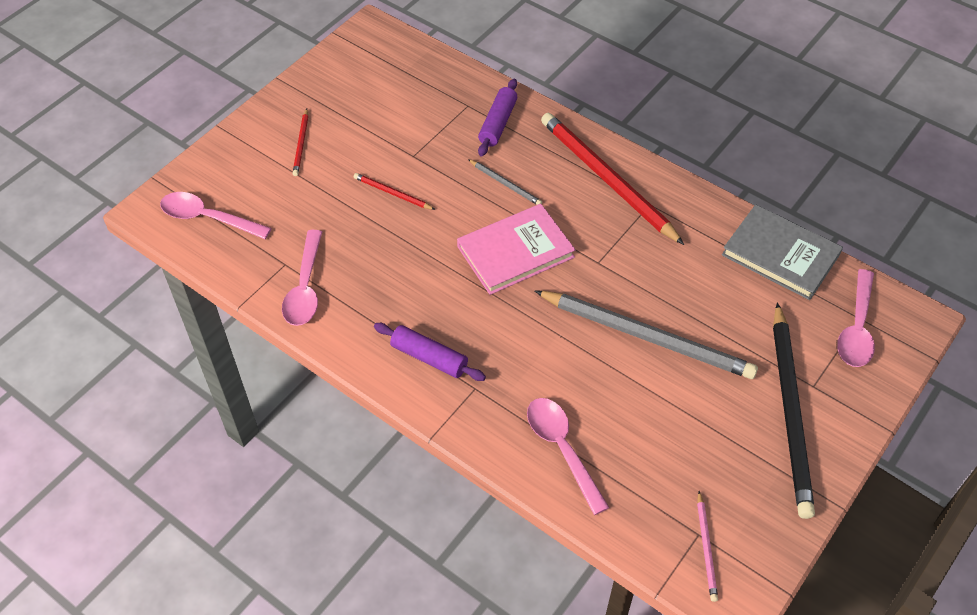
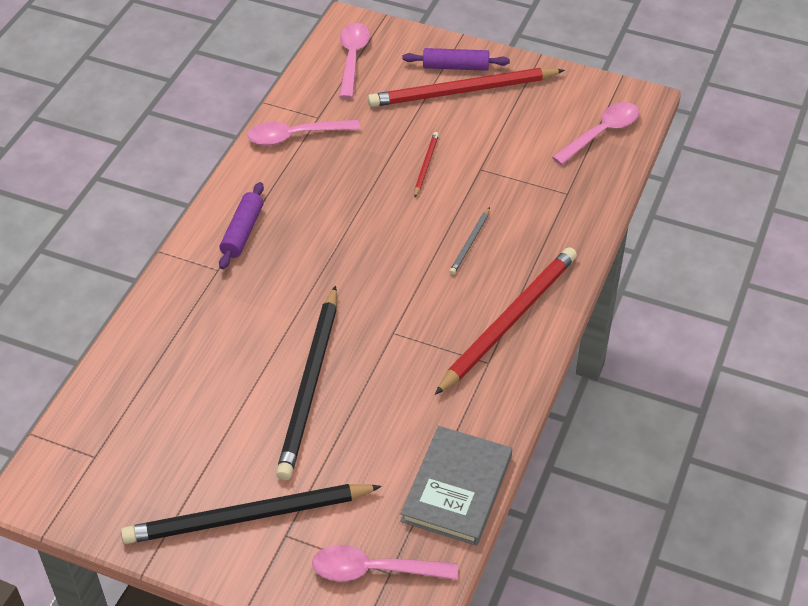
camera: 75 degrees right, 5 degrees down
red pencil [292,109,308,176] -> red pencil [368,68,565,107], size x2.27
pink book [457,204,575,295] -> none
purple rolling pin [478,79,517,156] -> purple rolling pin moved to [402,48,510,71]
pink spoon [527,398,610,515] -> pink spoon moved to [552,102,639,165]
grey pencil [534,290,758,379] -> black pencil [276,285,337,480]
pink pencil [697,491,718,602] -> none

